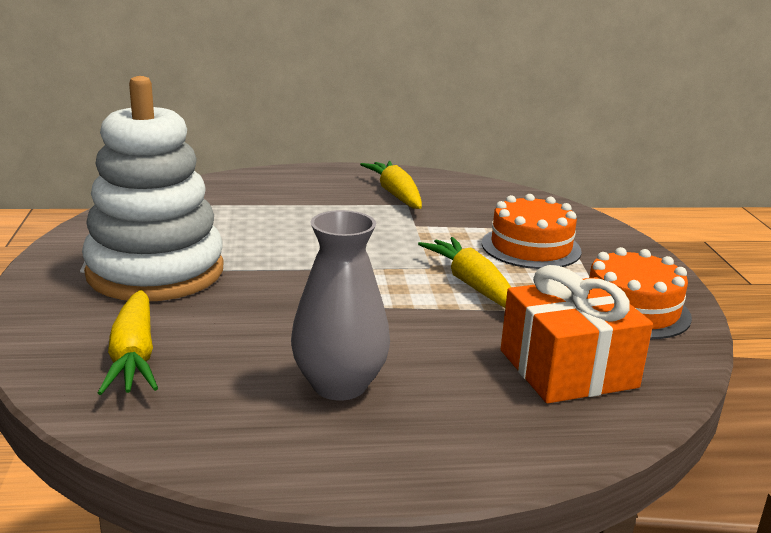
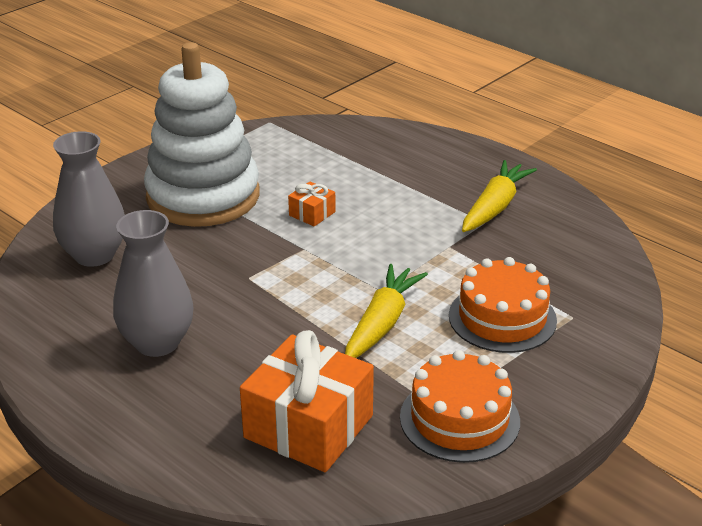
camera: 50 degrees right, 10 degrees up
yellow carrot [98,290,158,395] -> grey vase [53,131,125,267]
none -> orange gift [288,182,336,227]

